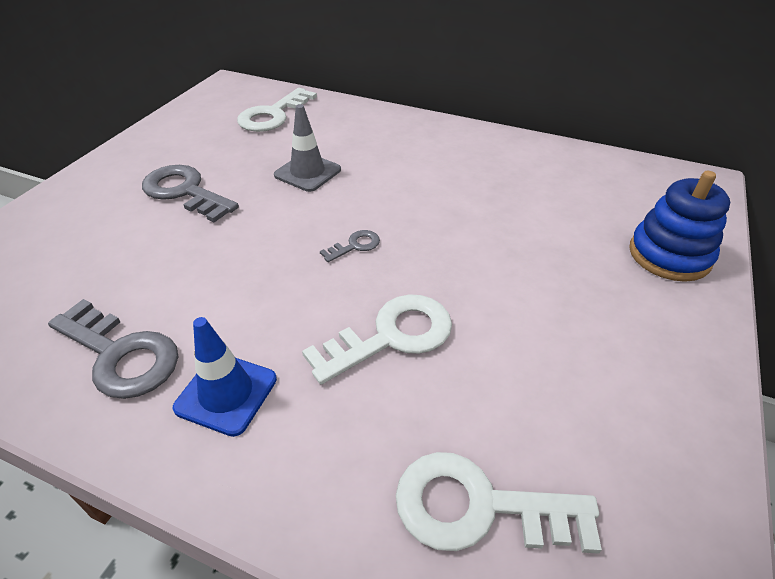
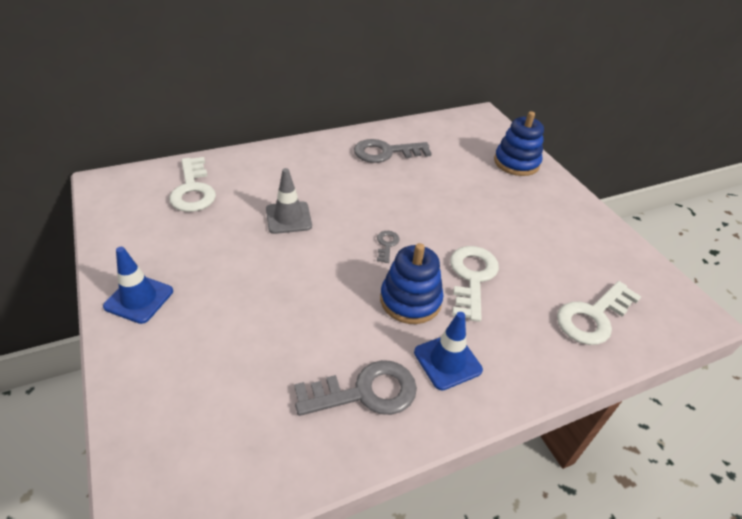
camera: 50 degrees left, 0 degrees up
grey key [142,165,239,223] -> grey key moved to [354,139,432,163]
none -> blue traffic cone [103,247,173,324]
none -> blue stacking toy [380,243,443,324]

